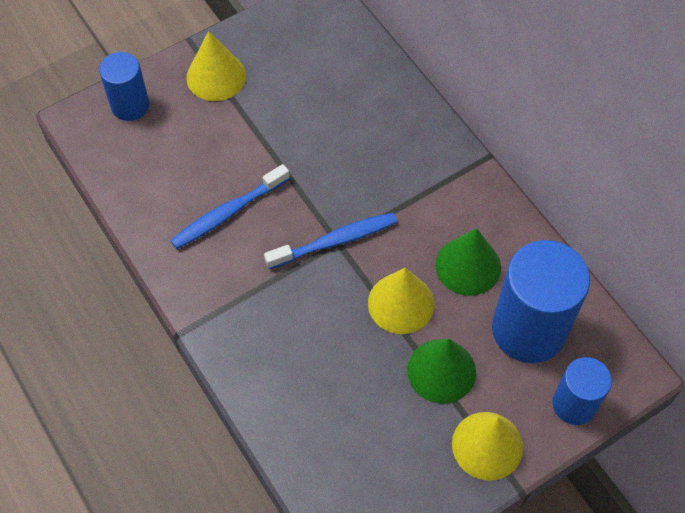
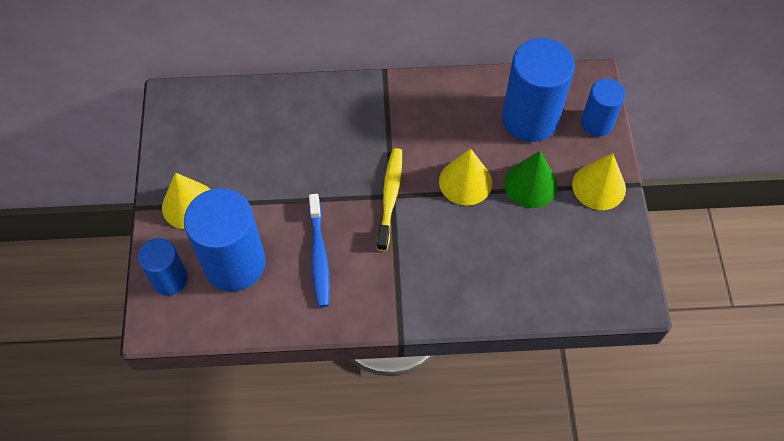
camera: 60 degrees left, 0 degrees up
blue toothbrush [264,213,397,269] -> yellow toothbrush [377,148,402,251]
green cone [435,228,501,296] -> none
none -> blue cylinder [184,188,266,291]

